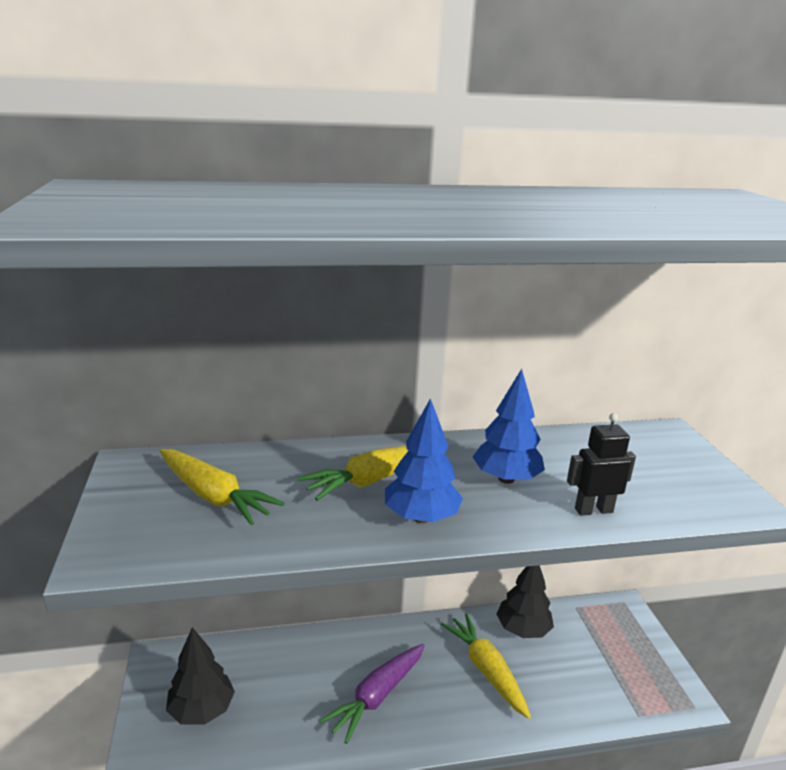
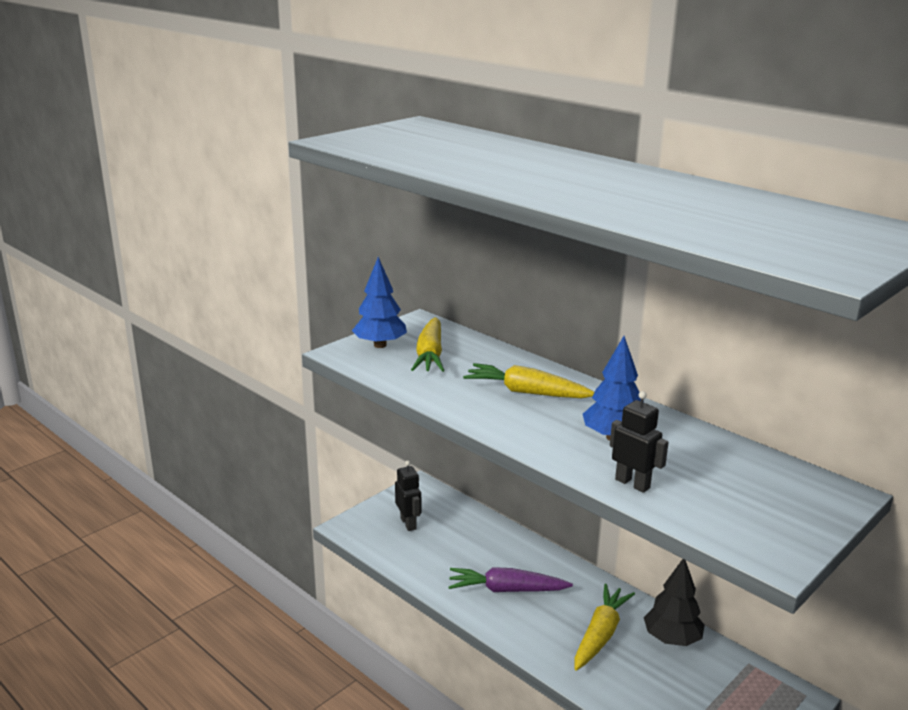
camera: 55 degrees right, 0 degrees up
black tree [166,627,235,725] -> black robot [395,461,421,531]
blue tree [385,398,463,523] -> blue tree moved to [352,257,407,348]

